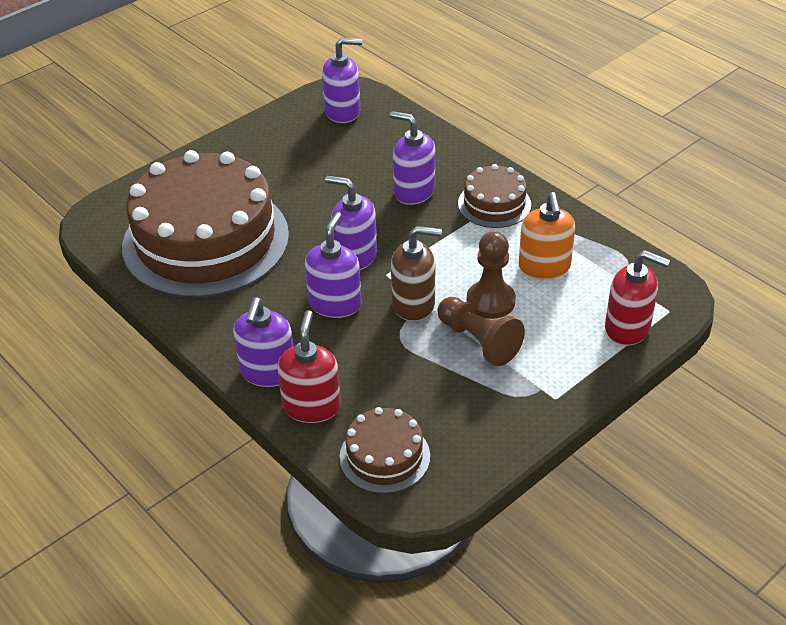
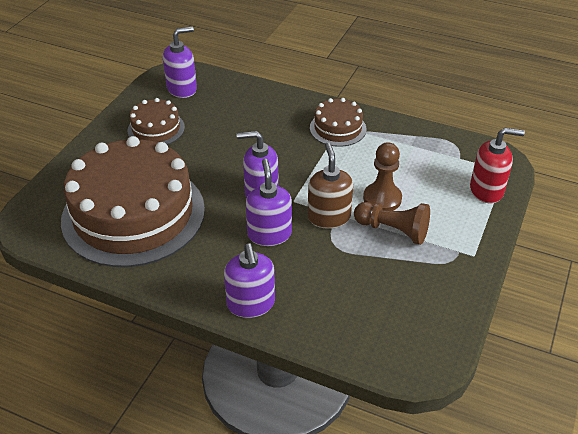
camera: 25 degrees left, 0 degrees up
red soap dispenser [277,310,341,423] -> none
brown cake [339,407,430,494] -> brown cake moved to [128,98,185,145]
purple soap dispenser [390,111,435,205] -> none
brown soap dispenser [391,226,442,321] -> brown soap dispenser turned 75 degrees counterclockwise [308,142,353,229]
orange soap dispenser [519,192,575,279] -> none

